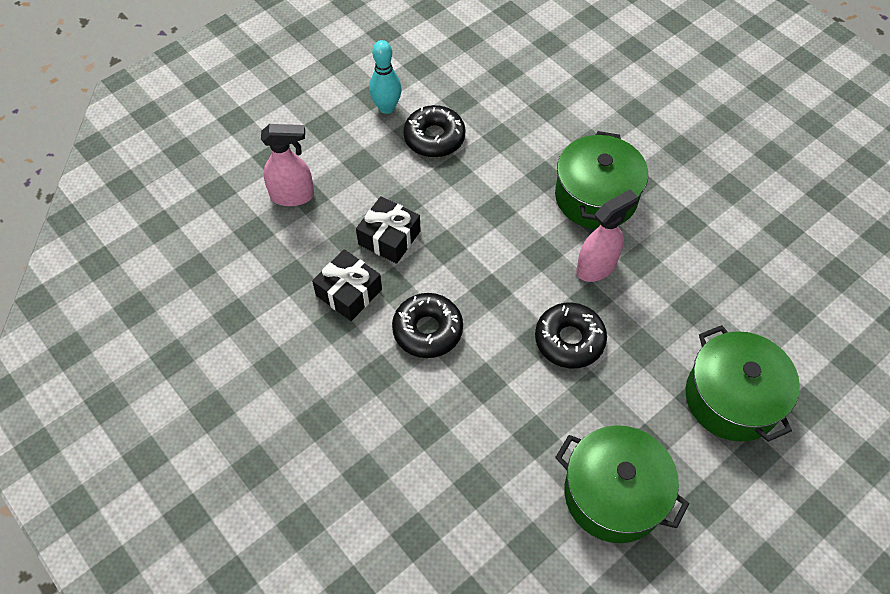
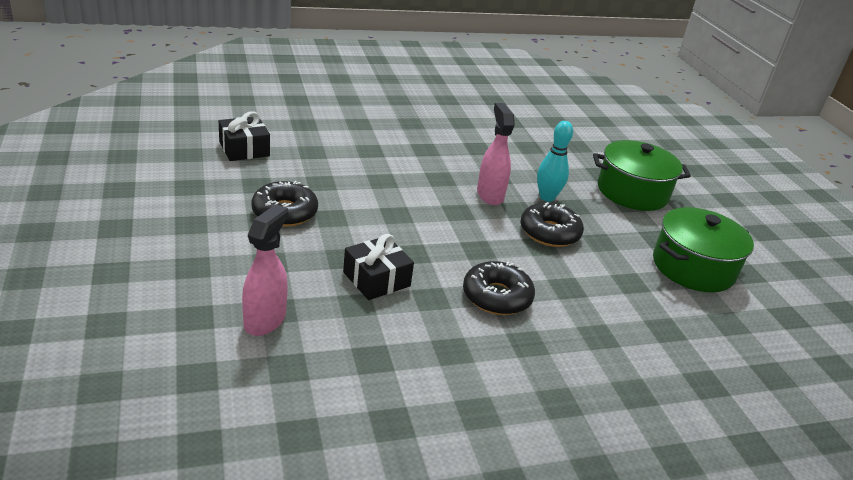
camera: 70 degrees left, 25 degrees down
black gift [312,249,382,321] -> black gift moved to [219,112,270,161]
turquoise bowling pin [369,40,402,114] -> turquoise bowling pin moved to [537,121,573,202]
green pot [555,131,648,229] -> none

